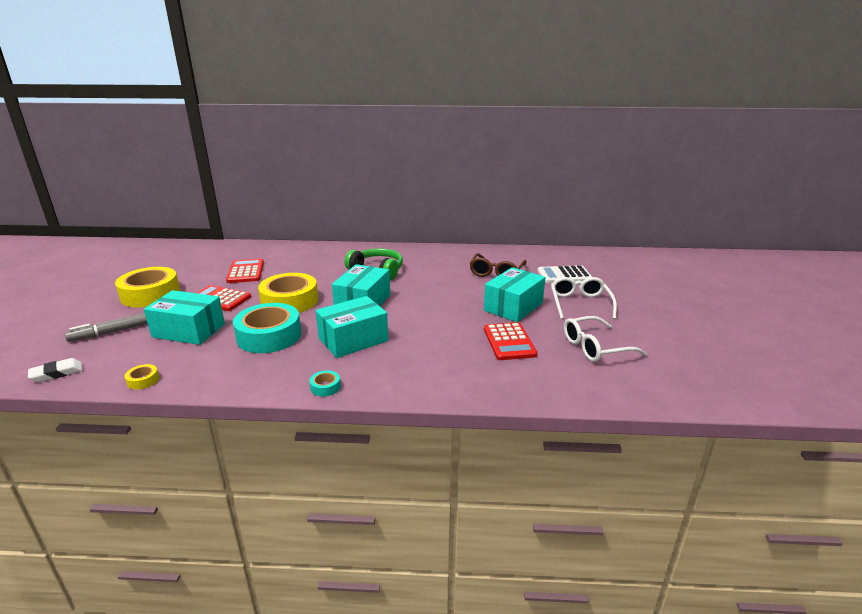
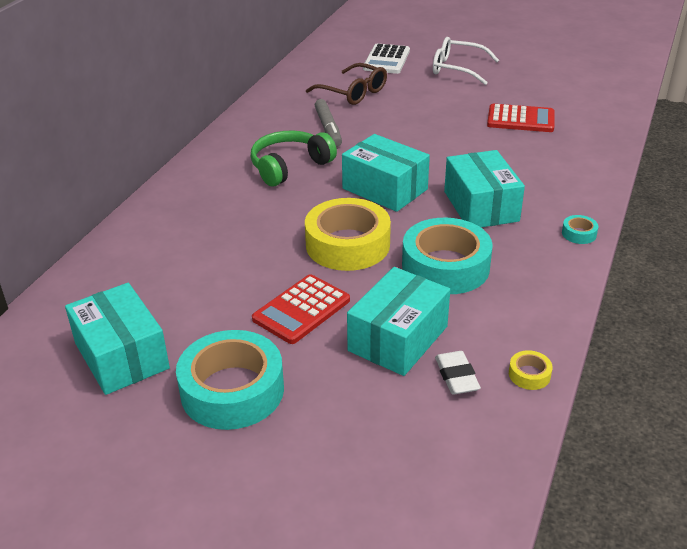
camera: 70 degrees left, 10 degrees up
white eraser [28,358,83,382] -> white eraser moved to [435,351,481,395]
grey marker [65,313,148,342] -> grey marker moved to [315,99,342,147]
yellow tape [115,267,180,307] -> turquoise tape [176,330,284,430]
red calculator [226,259,264,283] -> none
turquoise box [484,267,545,322] -> turquoise box moved to [65,283,170,395]
white glasses [564,316,647,362] -> none

